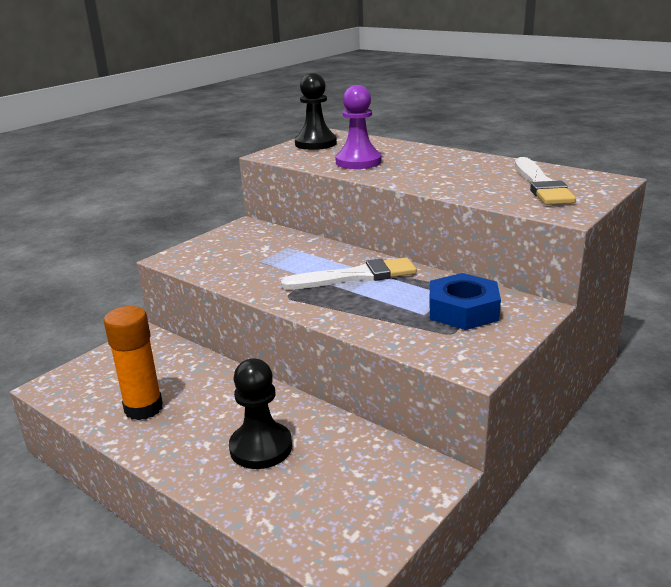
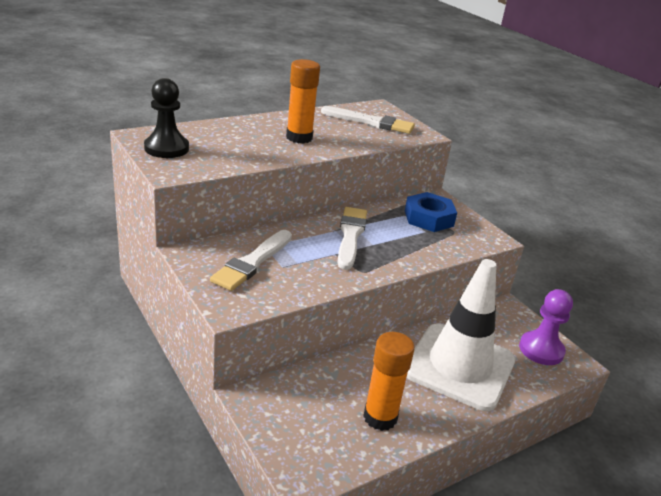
camera: 75 degrees left, 5 degrees up
black pawn [229,359,292,469] -> white traffic cone [407,259,515,411]
purple pawn [335,85,381,169] -> purple pawn moved to [519,289,573,365]
none -> white brush [210,230,292,291]
none -> orange glue stick [286,59,320,144]

